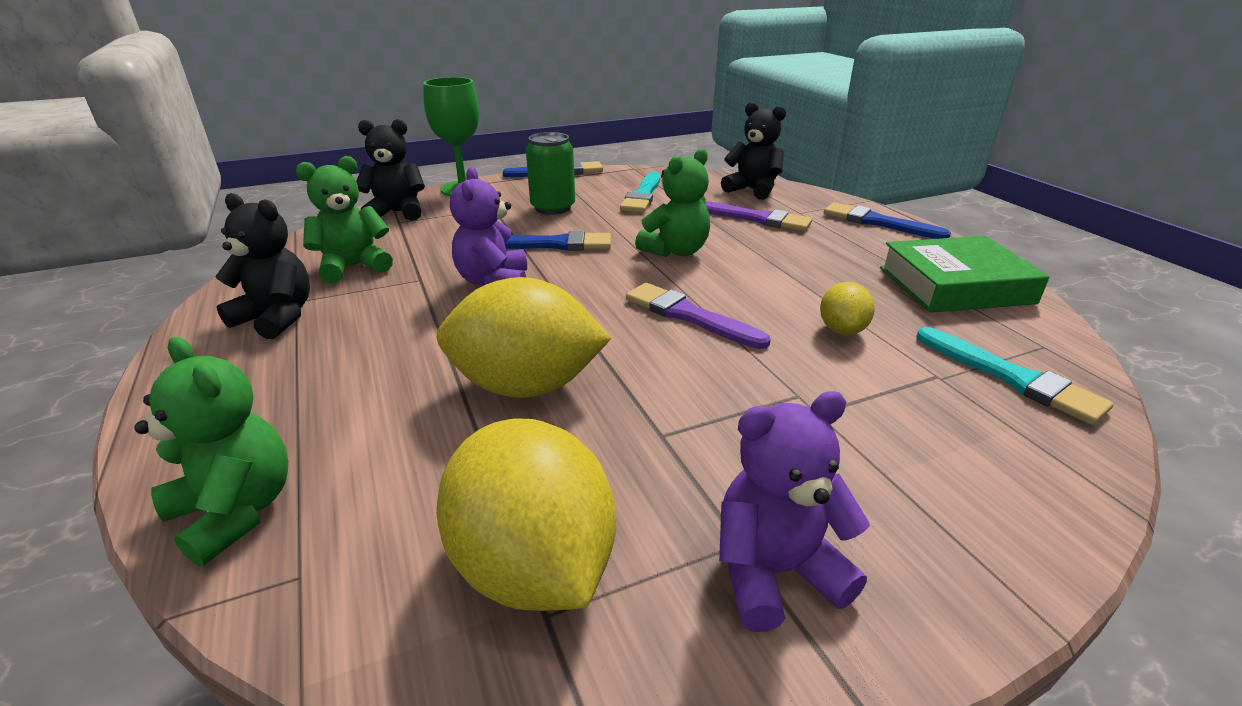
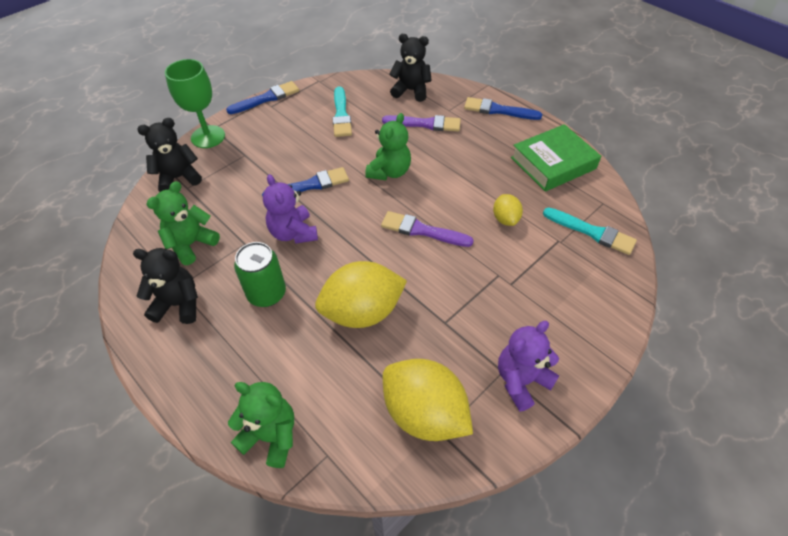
camera: 20 degrees left, 20 degrees up
green can [526,132,575,215] -> green can moved to [234,242,286,307]

